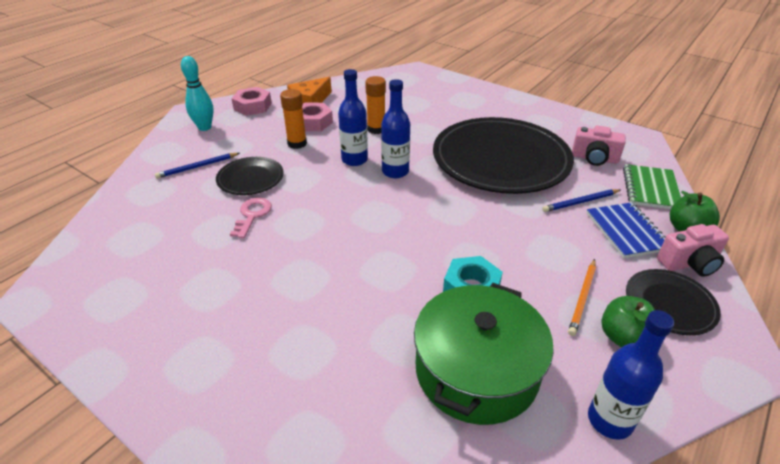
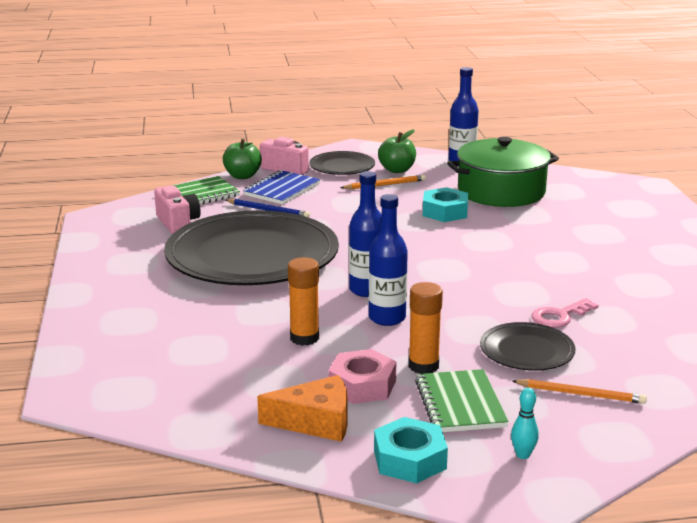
camera: 135 degrees left, 15 degrees down
blue pencil [155,153,240,179] -> orange pencil [512,379,647,404]
turquoise bowling pin [181,56,214,131] -> turquoise bowling pin [511,388,539,459], size x0.56
pink nut [231,87,272,116] -> turquoise nut [374,417,448,483]
none -> green notebook [415,369,509,432]

